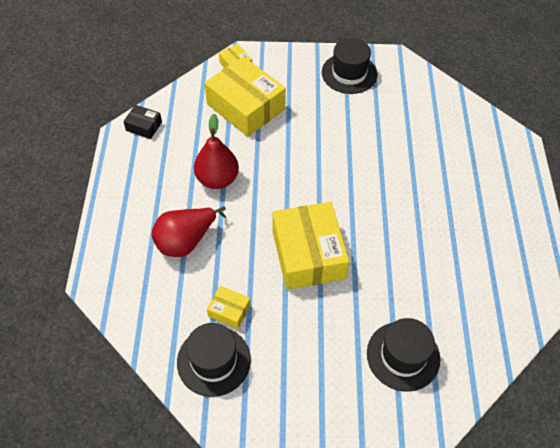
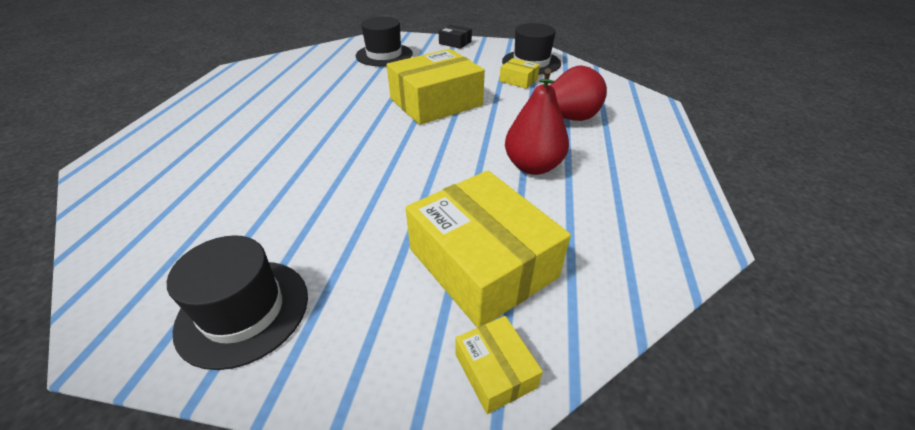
camera: 170 degrees left, 15 degrees down
black box [123,105,162,139] -> black box moved to [439,24,472,49]
yellow box [272,202,349,290] -> yellow box turned 60 degrees clockwise [387,49,485,125]

